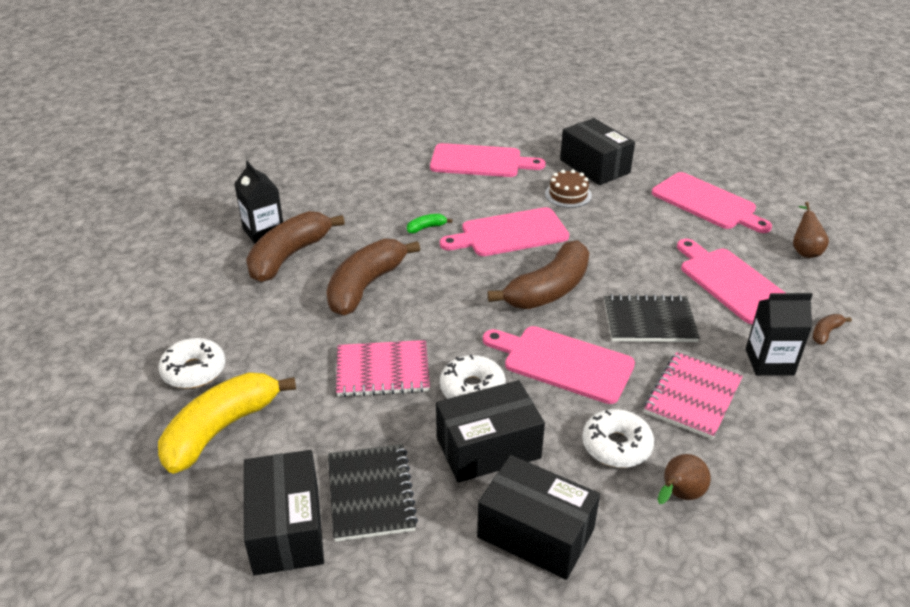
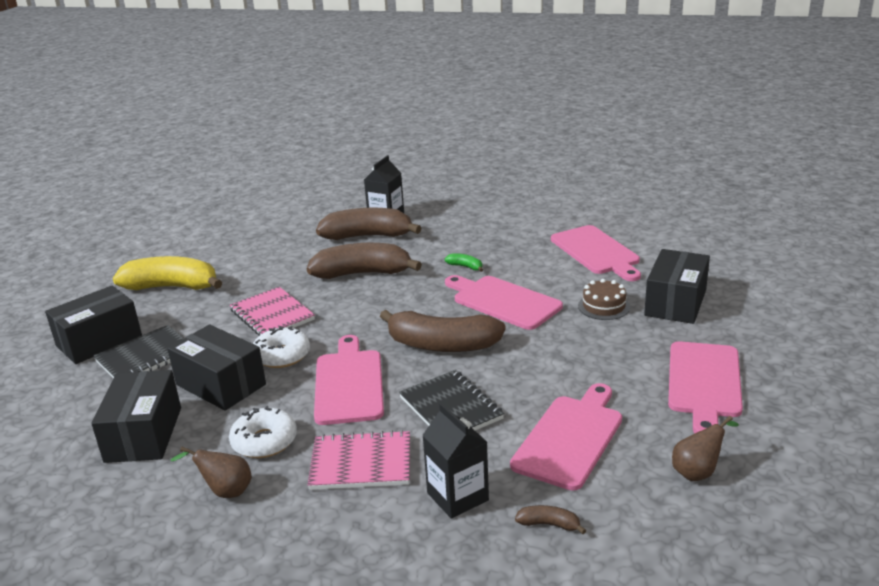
camera: 60 degrees right, 10 degrees down
white donut [159,338,225,388] -> none

